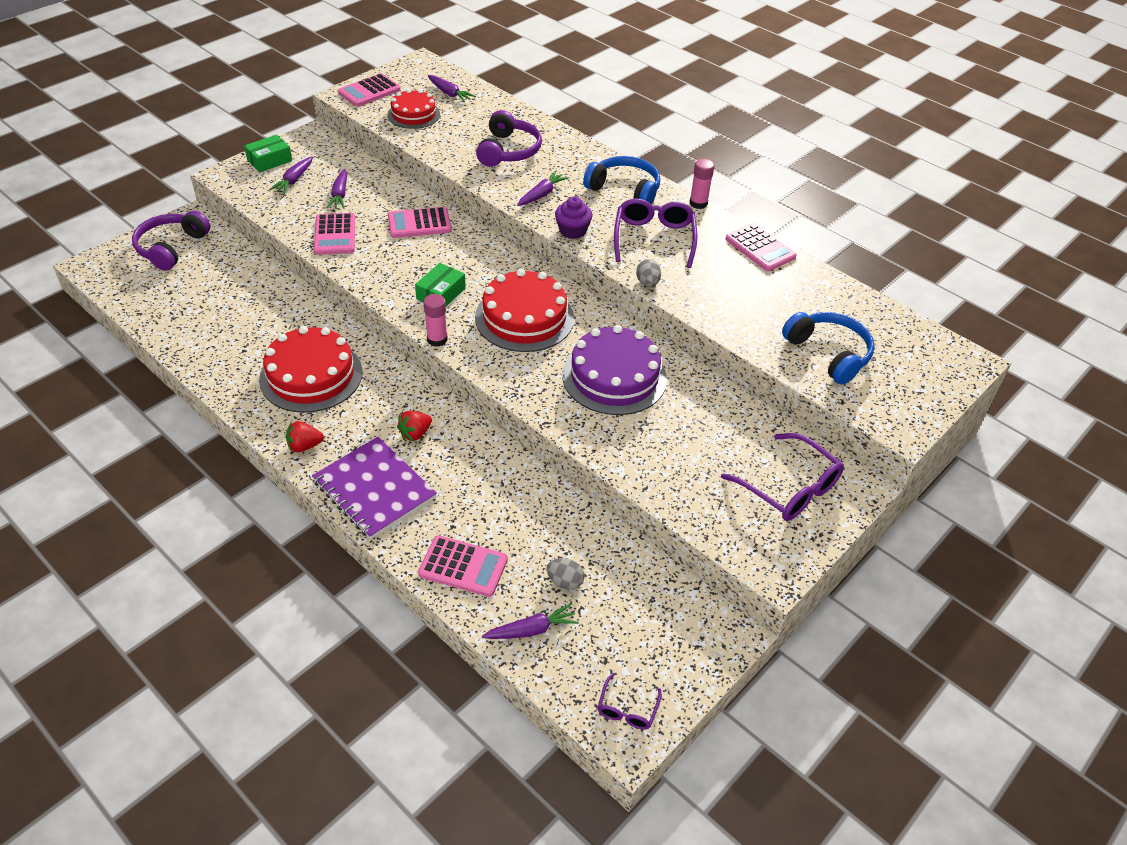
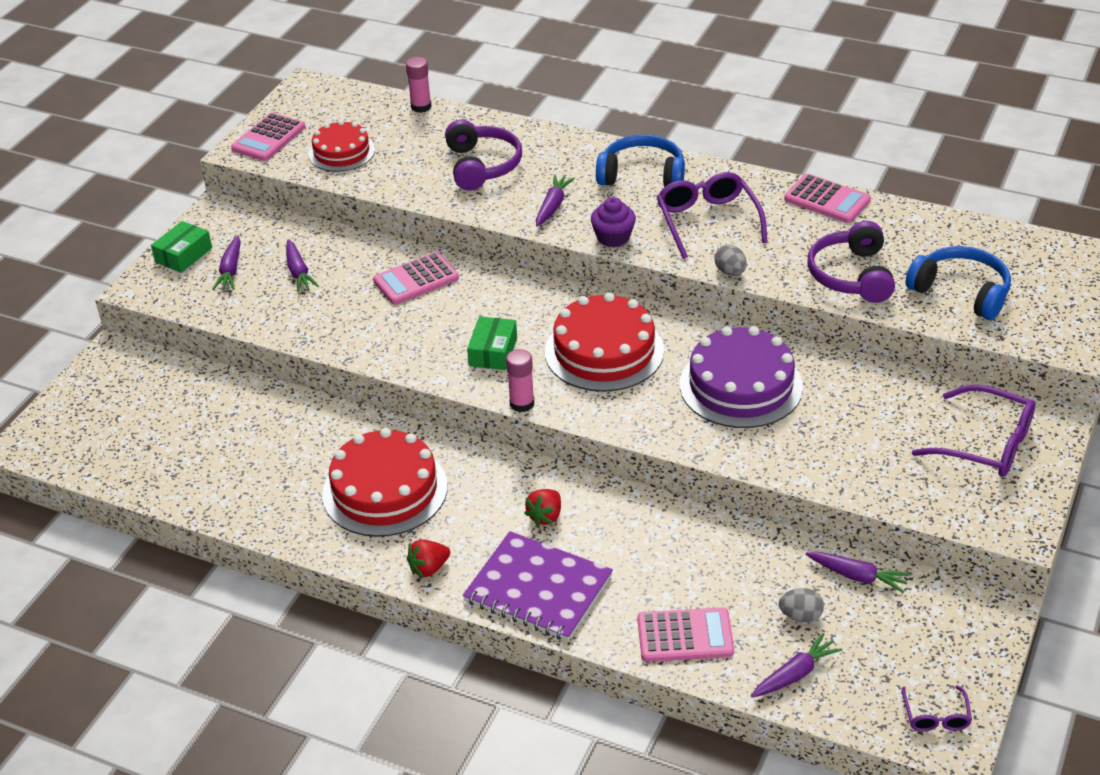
camera: 15 degrees left, 5 degrees down
purple headphones [132,211,210,271] -> purple headphones moved to [808,221,895,303]
pink calculator [314,213,355,255] -> none
purple carrot [428,75,476,102] -> purple carrot moved to [806,552,910,593]
pink glue stick [689,159,714,209] -> pink glue stick moved to [406,57,432,113]

